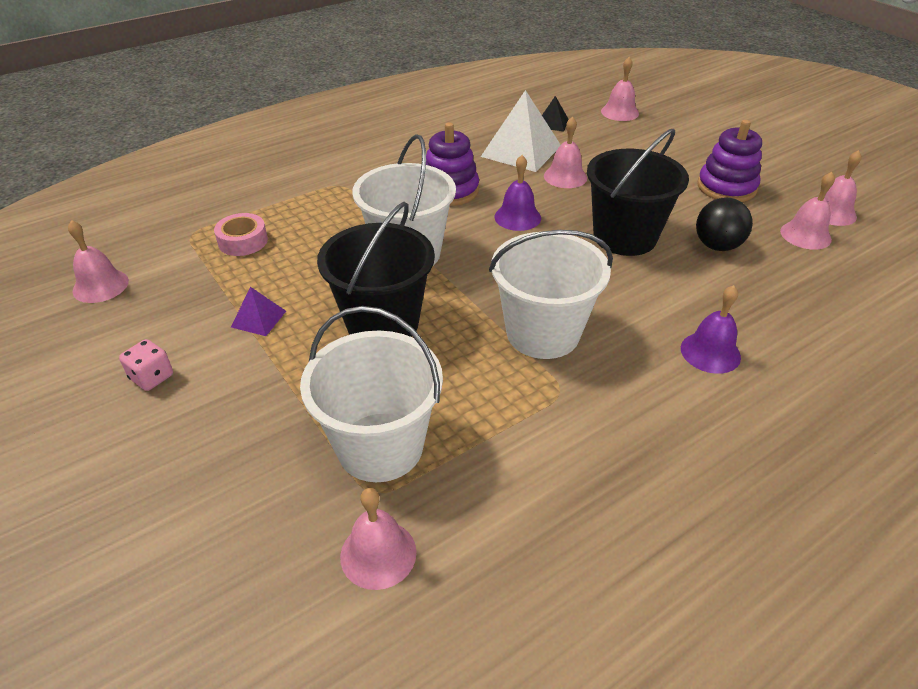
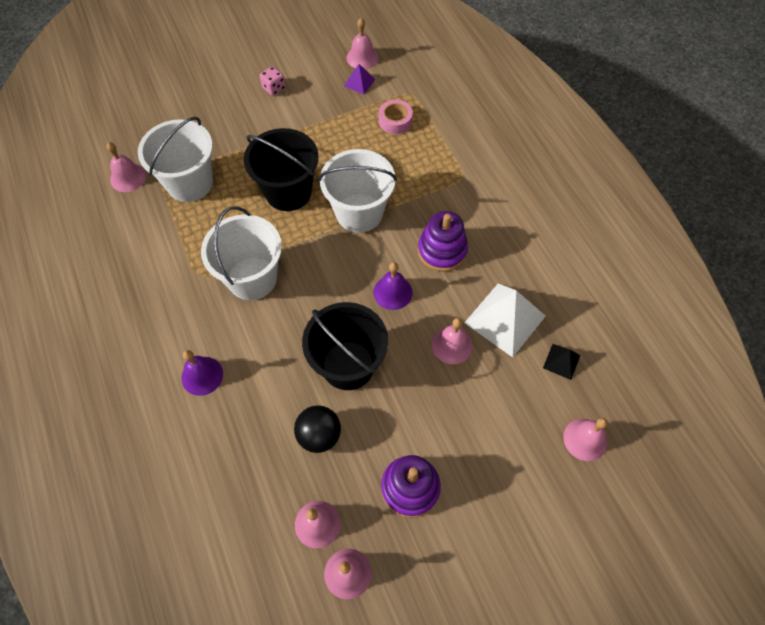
camera: 100 degrees right, 20 degrees up
purple pyramid [231,287,286,336] -> purple pyramid moved to [344,64,376,94]

